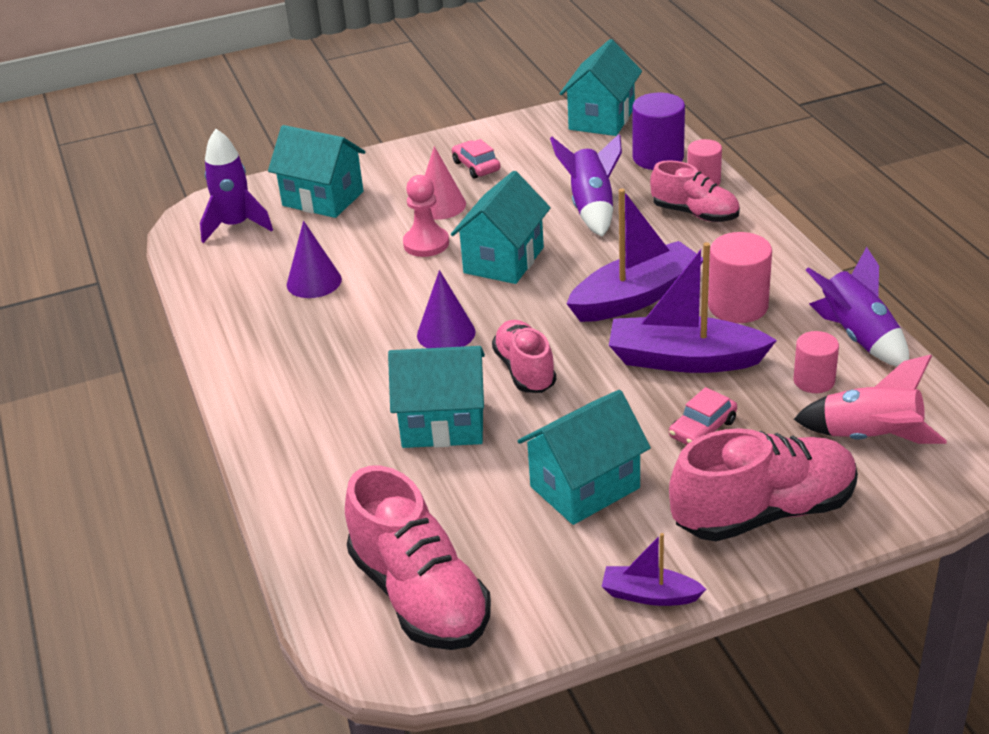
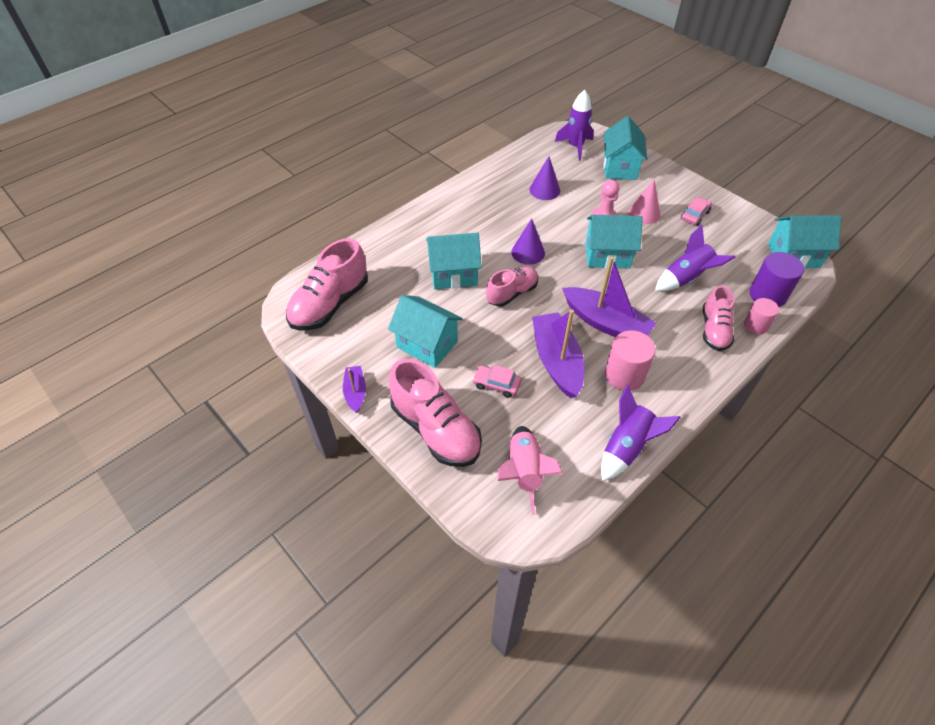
camera: 65 degrees right, 15 degrees up
turquoise house [388,346,485,448] -> turquoise house turned 75 degrees counterclockwise [426,233,482,289]
pink cylinder [794,331,839,393] -> none

